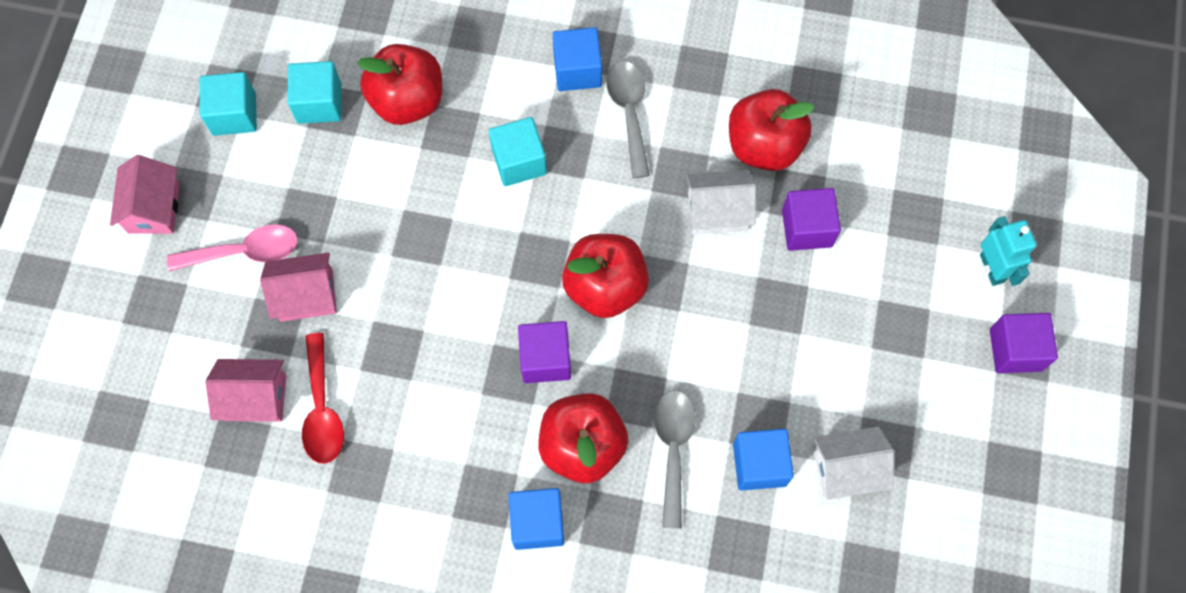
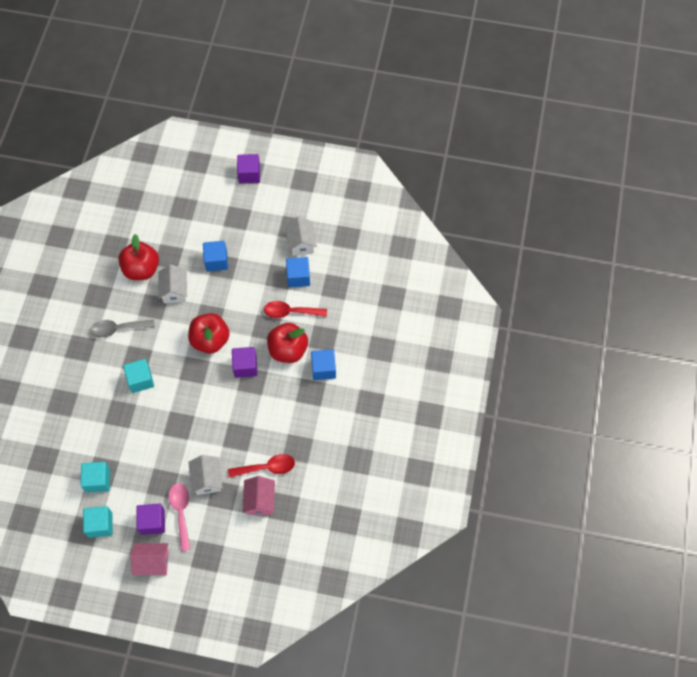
camera: 90 degrees left, 5 degrees down
pink house [260,252,337,322] -> white house [188,455,222,495]
red apple [357,44,442,125] -> none
blue cube [553,27,602,91] -> blue cube moved to [203,241,228,271]
grey spoon [654,390,696,529] -> red spoon [264,301,327,318]
purple cube [782,188,841,251] -> purple cube moved to [137,504,165,535]
turquoise robot [980,216,1037,286] -> none

